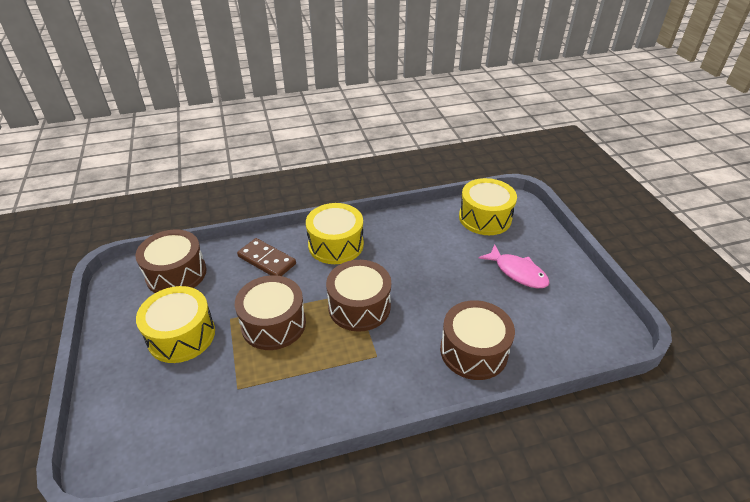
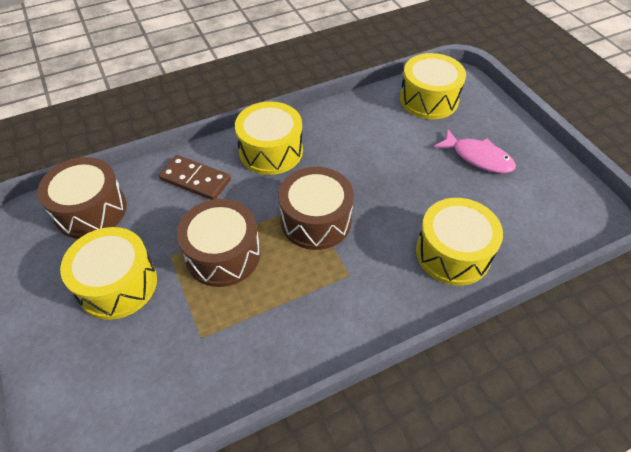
camera: 10 degrees left, 10 degrees up
brown drum [440,300,515,380] -> yellow drum [416,198,503,286]

